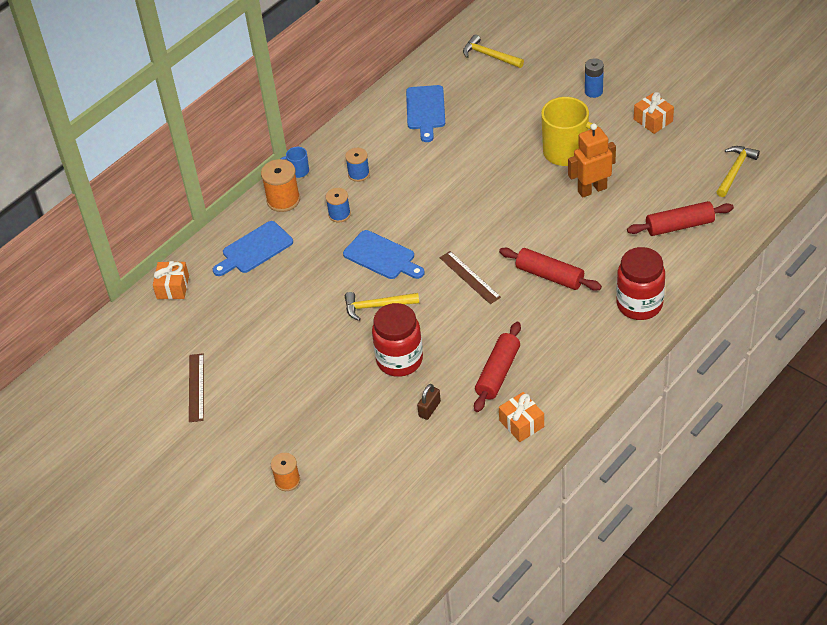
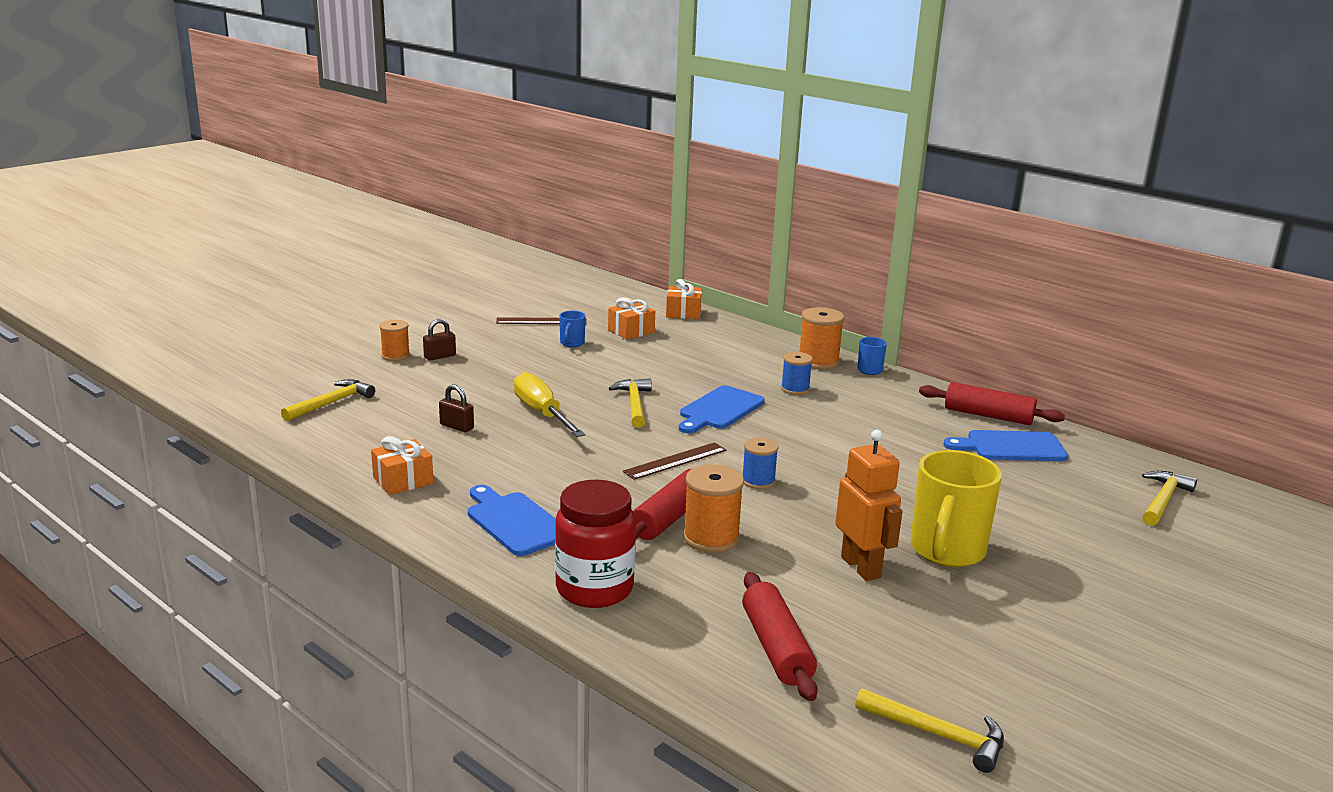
camera: 85 degrees right, 25 degrees down
blue cutting board [213,221,293,276] -> blue cutting board moved to [468,485,555,556]
blue spool [345,148,370,182] -> blue spool moved to [742,437,779,489]
red jar [372,303,423,377] -> yellow screwdriver [514,372,585,437]
red rolling pin [474,322,521,412] -> red rolling pin moved to [919,382,1065,425]
blue battery [585,58,604,98] -> none
orange gift [634,92,674,134] -> orange gift moved to [608,297,655,340]
none -> yellow hammer [281,379,375,422]
none -> brown padlock [423,319,456,361]
none -> blue mug [559,311,586,347]
none -> orange spool [683,464,744,553]

